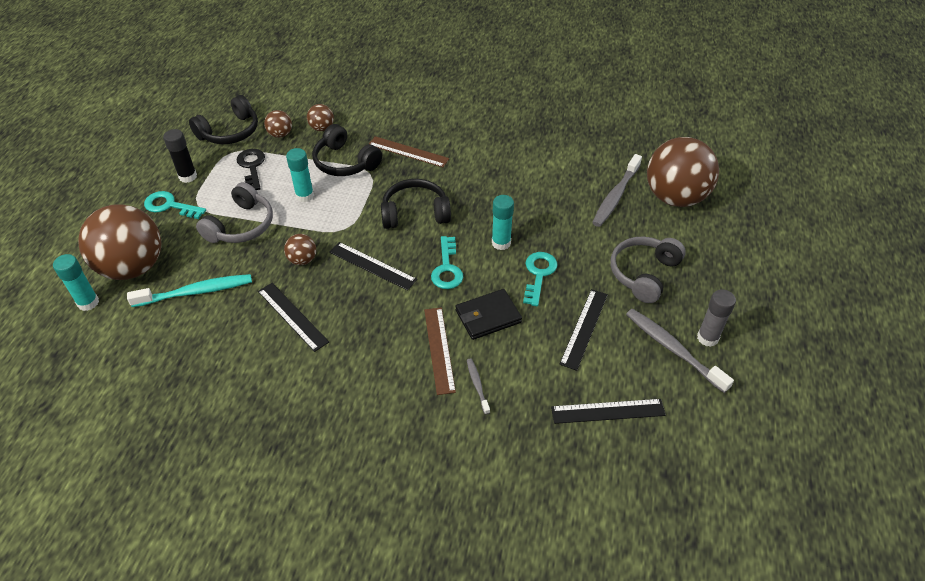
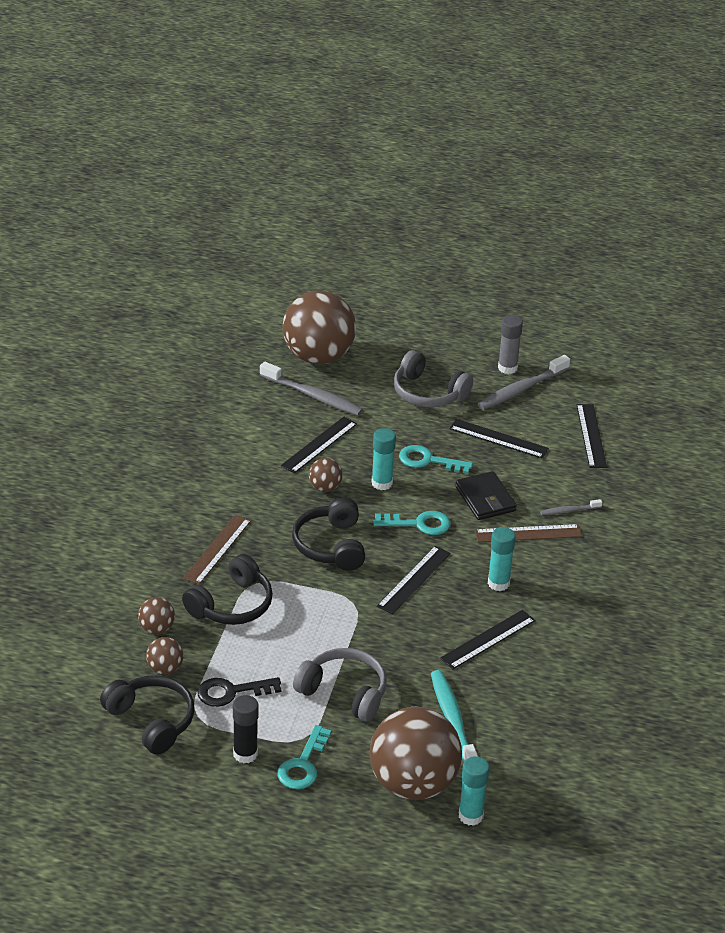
camera: 90 degrees left, 10 degrees down
brown ball [284,234,316,265] -> brown ball moved to [309,458,343,492]
turquoise glue stick [286,148,314,202] -> turquoise glue stick moved to [488,527,516,591]
none -> black ruler [281,417,357,473]

